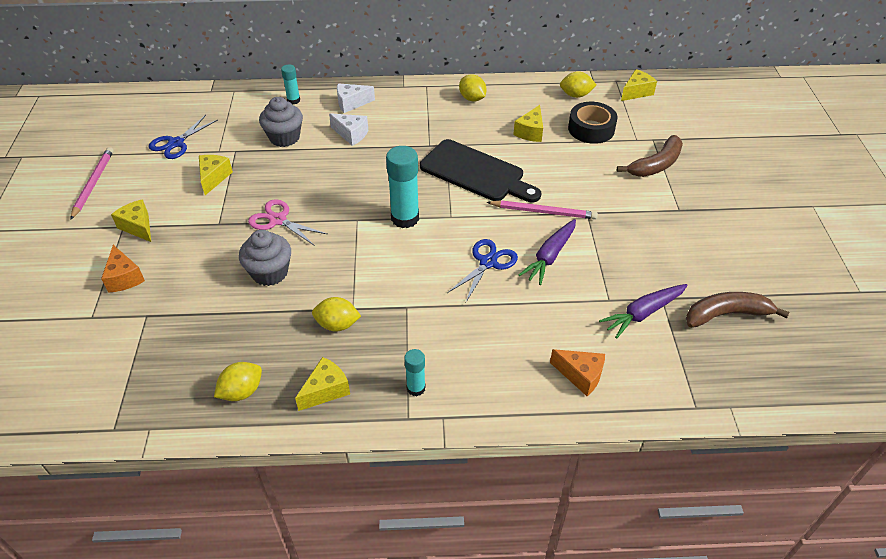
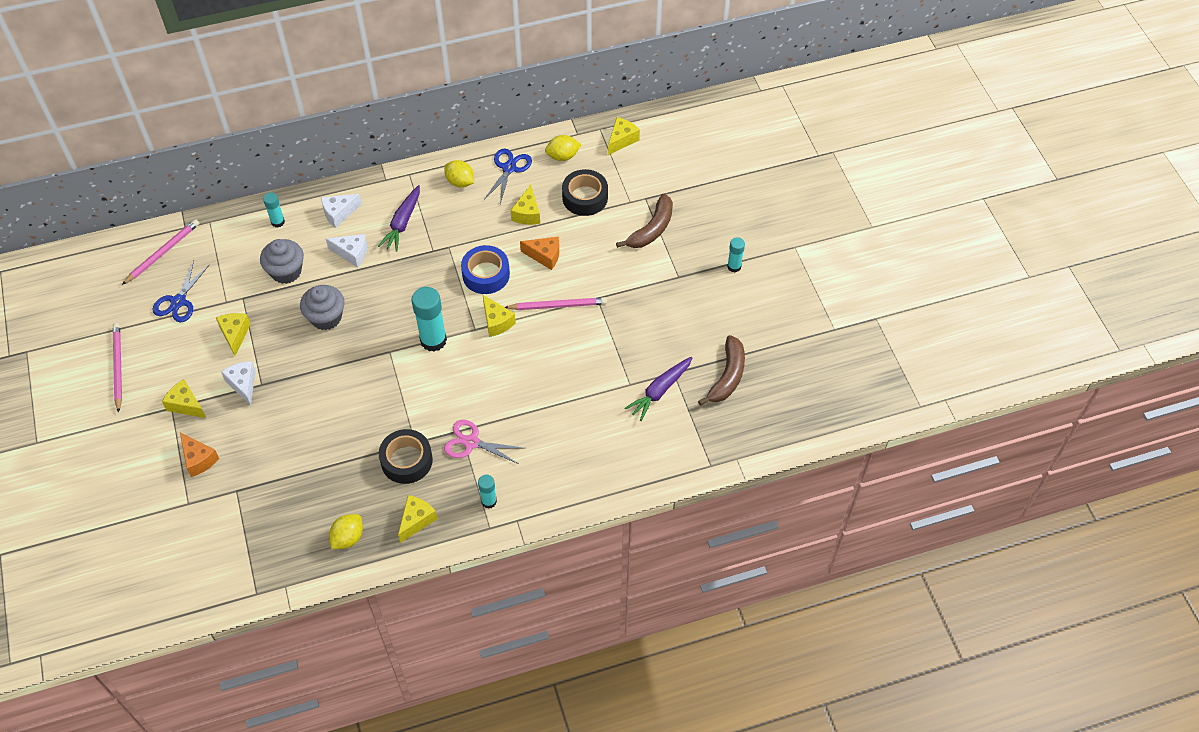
camera: 15 degrees left, 10 degrees up
grey cupcake [239,230,291,286] -> grey cupcake moved to [300,285,345,330]
pink scissors [248,199,327,246] -> pink scissors moved to [444,420,523,464]
yellow lemon [312,297,361,331] -> black tape [379,429,433,484]
black cutting board [420,139,541,202] -> blue tape [461,245,510,294]
blue scissors [447,239,518,302] -> blue scissors moved to [484,149,532,204]
purple carrot [519,219,576,285] -> purple carrot moved to [378,185,420,252]
orange cheese [550,349,605,396] -> orange cheese moved to [520,237,559,270]
brown banana [686,292,789,328] -> brown banana turned 135 degrees clockwise [698,335,745,406]
none -> pink pencil [122,219,199,285]
none -> white cheese [221,361,256,406]
none -> yellow cheese [483,295,516,337]
none -> turquoise glue stick [727,237,745,273]

